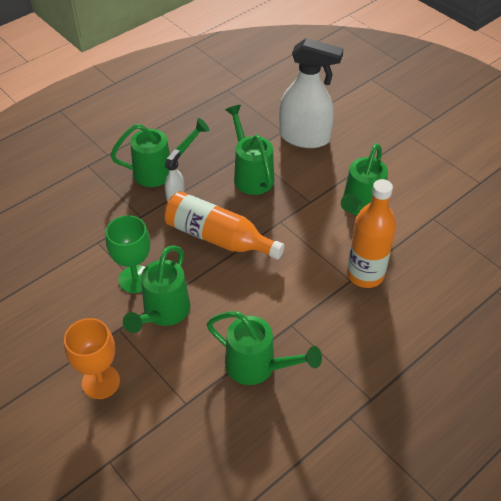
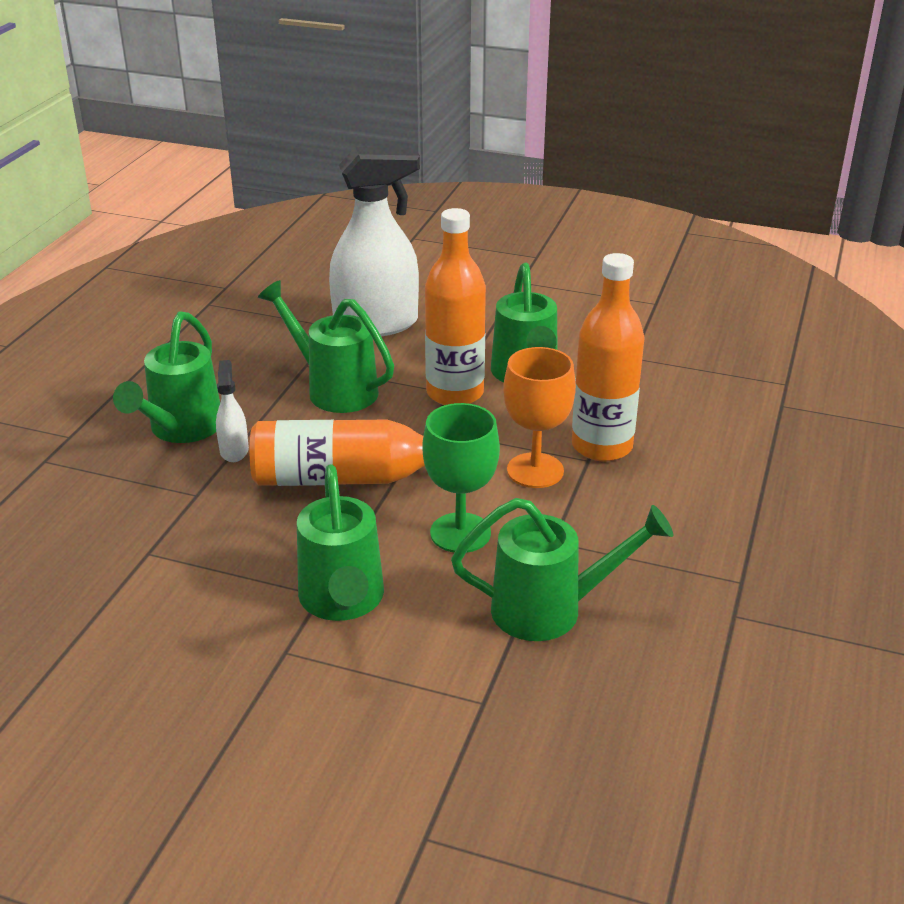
camera: 30 degrees left, 15 degrees down
orange goblet [64,318,120,399] -> orange goblet moved to [503,347,576,488]
green goblet [106,215,151,293] -> green goblet moved to [423,403,500,553]
green watering can [110,118,209,187] -> green watering can turned 150 degrees clockwise [113,311,220,443]
none -> orange bottle [425,208,486,405]

